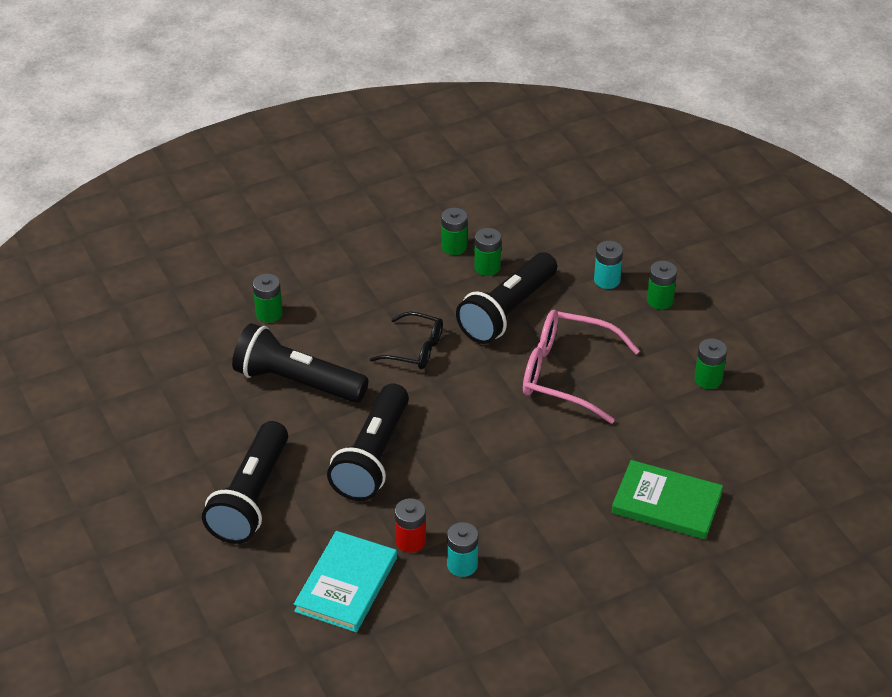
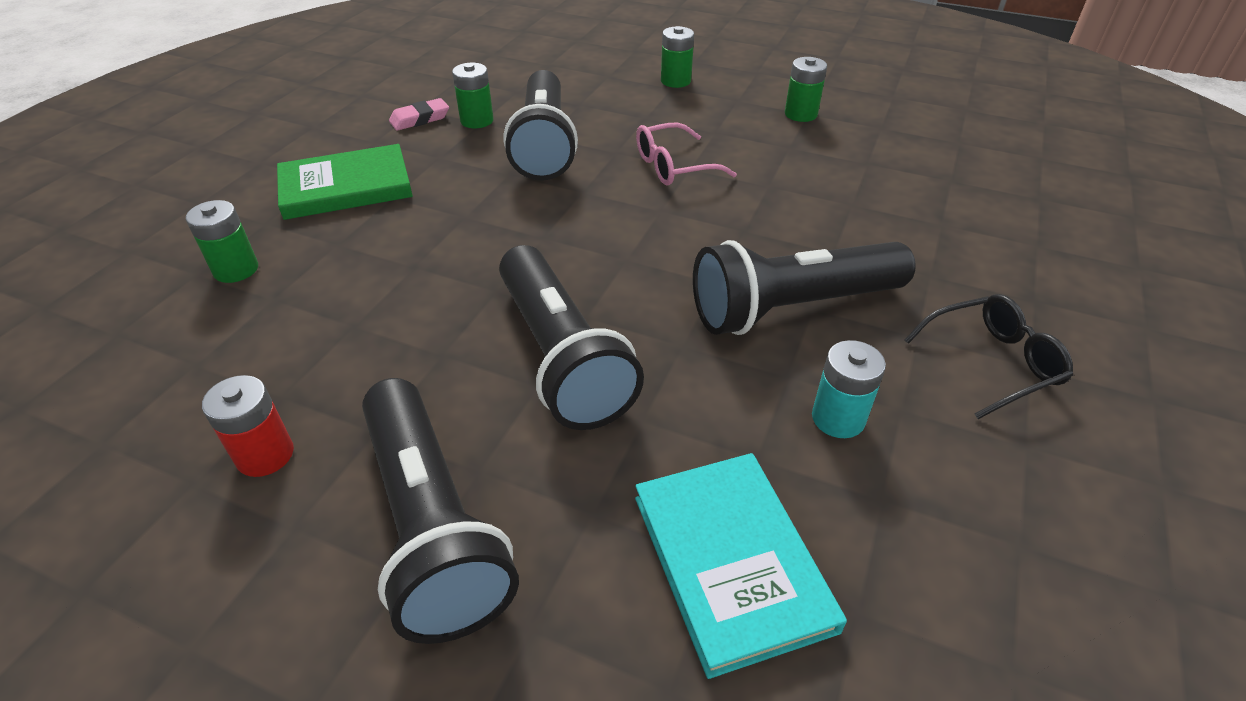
camera: 40 degrees left, 0 degrees up
black flashlight [232,323,368,403] -> black flashlight moved to [693,240,916,335]
black glasses [370,312,443,369] -> black glasses moved to [905,294,1073,419]
red battery [395,498,426,553] -> red battery moved to [202,375,294,477]
green battery [441,208,467,255] -> pink eraser [389,98,449,131]
pink glasses [523,310,640,424] -> pink glasses [636,123,737,186], size x0.60
turquoise battery [594,241,623,289] -> none
green book [611,460,723,540] -> green book moved to [277,144,413,220]

